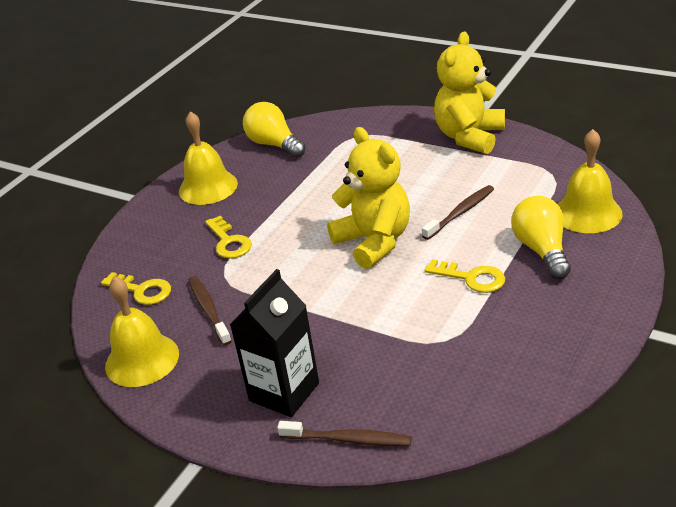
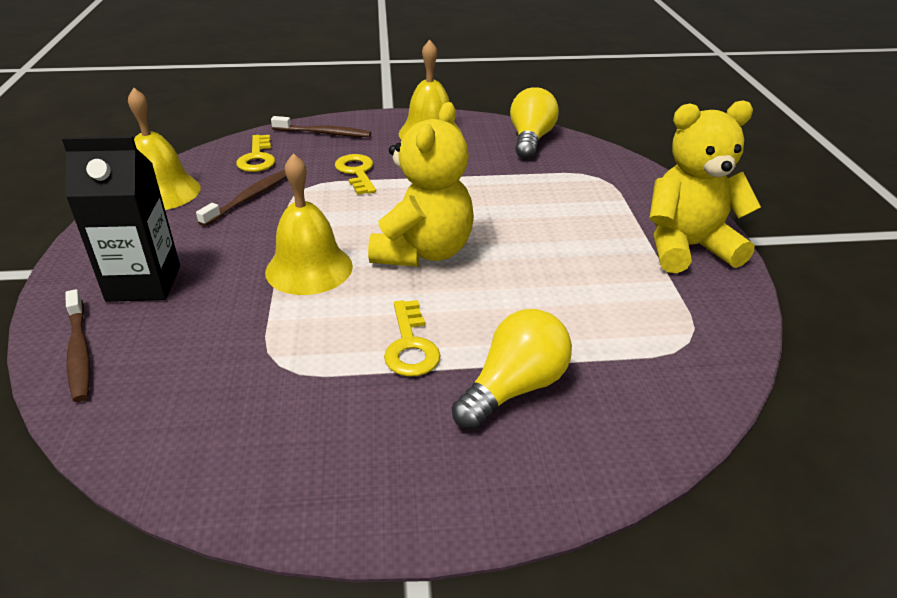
camera: 50 degrees right, 0 degrees up
yellow key [205,216,252,259] -> yellow key turned 135 degrees clockwise [335,154,376,195]
brown toothbrush [422,185,494,240] -> brown toothbrush moved to [271,116,371,137]
yellow bell [558,129,623,233] -> yellow bell moved to [265,153,353,295]

